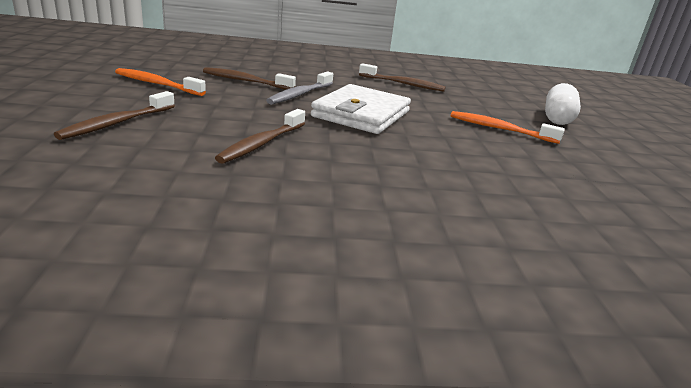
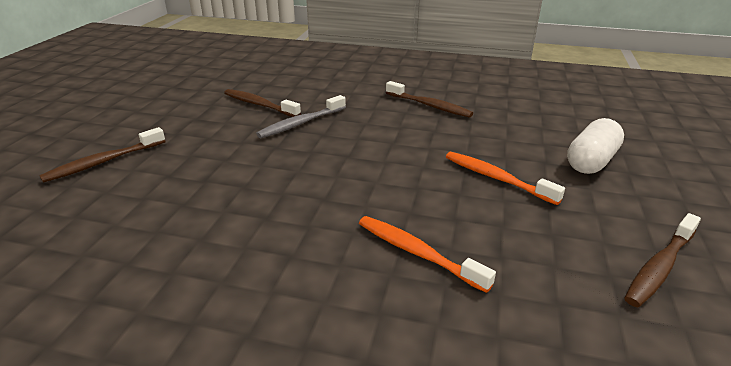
camera: 20 degrees right, 5 degrees up
orange toothbrush [115,68,206,96] -> orange toothbrush moved to [359,216,496,293]
brown toothbrush [215,109,305,164] -> brown toothbrush moved to [624,213,701,307]
white wallet [311,84,411,134] -> none

